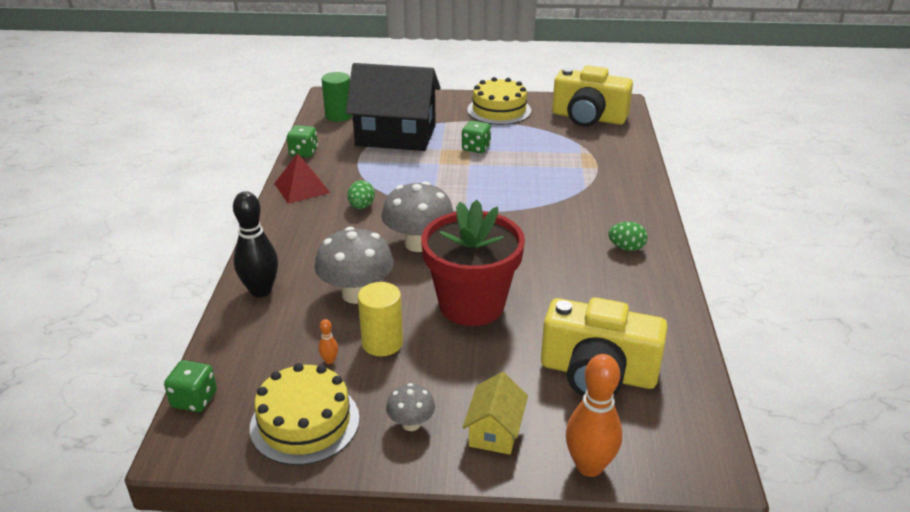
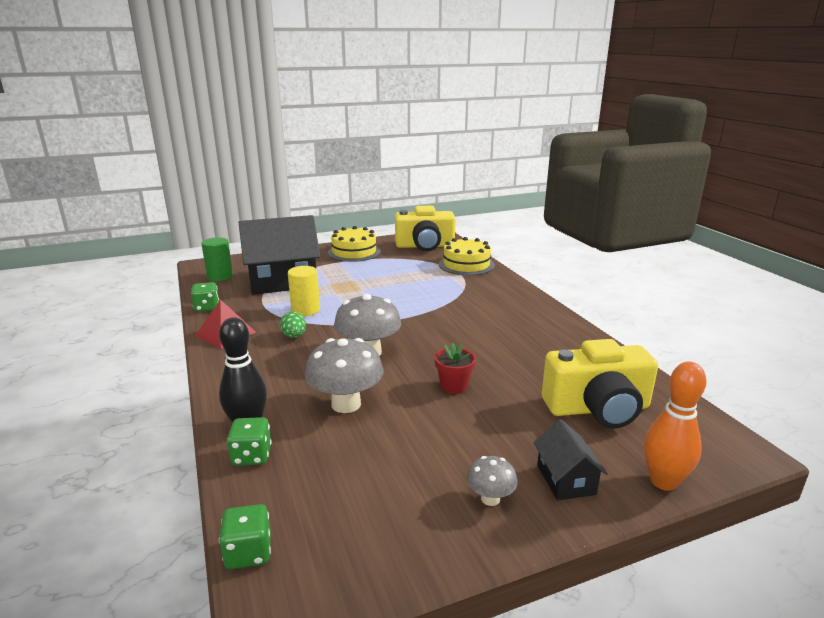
camera: 25 degrees left, 10 degrees down
yellow cake [250,363,360,465] -> yellow cake moved to [439,237,495,276]
orange bowling pin [318,319,338,364] -> none
yellow cylinder [358,282,403,356] -> yellow cylinder moved to [288,266,320,316]
red flower pot [421,200,525,326] -> red flower pot [435,343,476,394], size x0.44
green dice [462,121,491,153] -> green dice moved to [227,417,272,466]
yellow house [462,372,528,455] -> black house [533,419,608,500]
green egg [608,222,648,251] -> none

